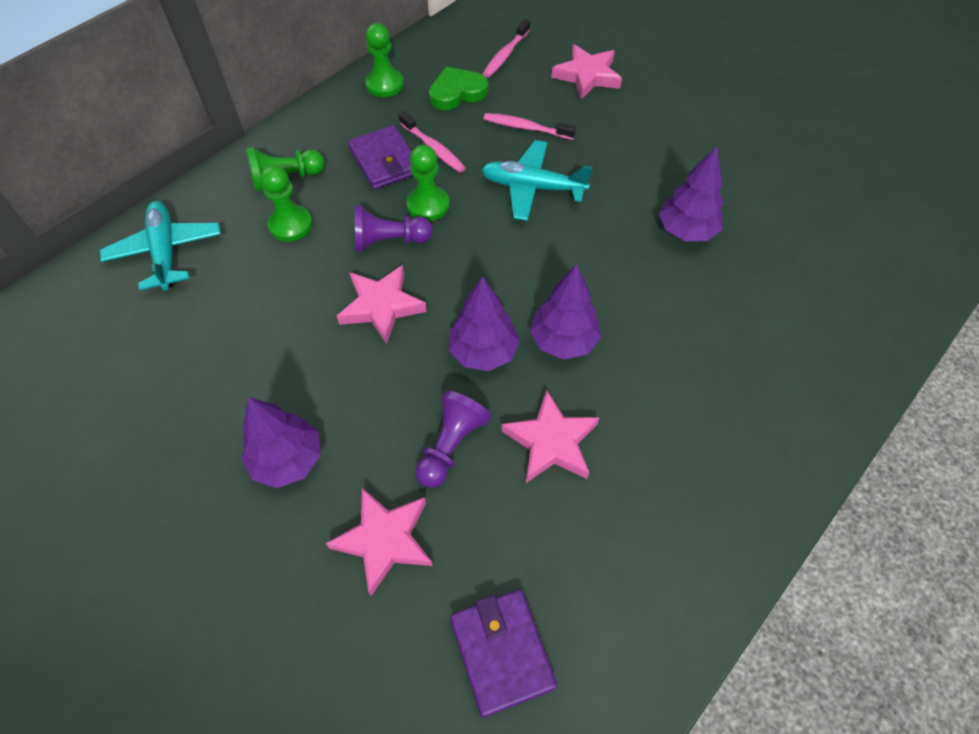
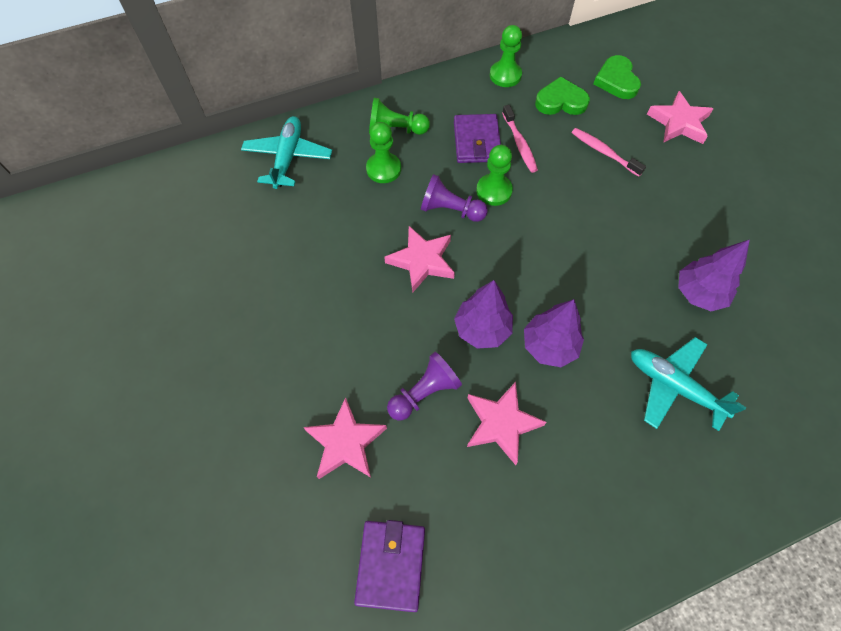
camera: 25 degrees right, 5 degrees up
purple tree [241,397,321,488] -> none
turquoise plane [481,140,592,221] -> turquoise plane moved to [631,337,747,431]
pink toothbrush [483,19,530,78] -> green heart [593,55,641,99]

